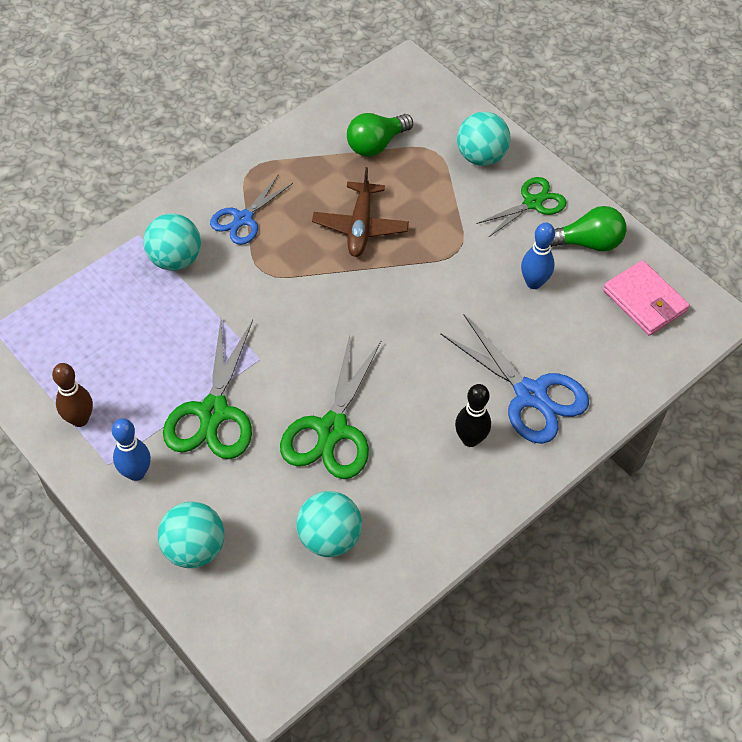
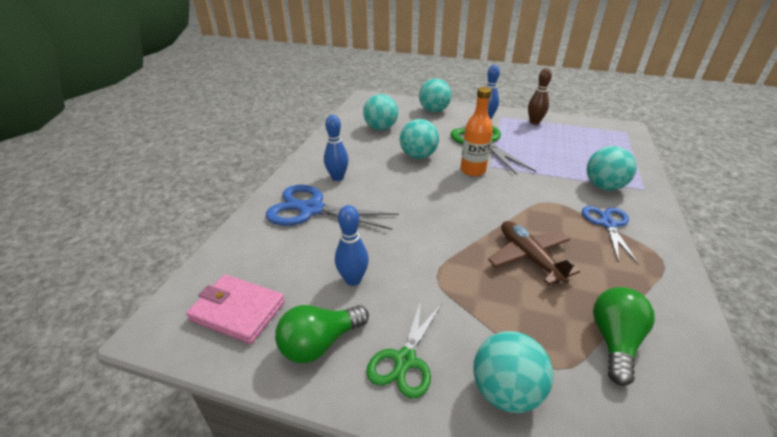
camera: 150 degrees right, 20 degrees down
green scissors [280,335,382,479] -> turquoise ball [400,119,439,159]
black bowling pin [455,384,491,447] -> blue bowling pin [324,115,348,181]
none -> orange bottle [460,87,493,176]

